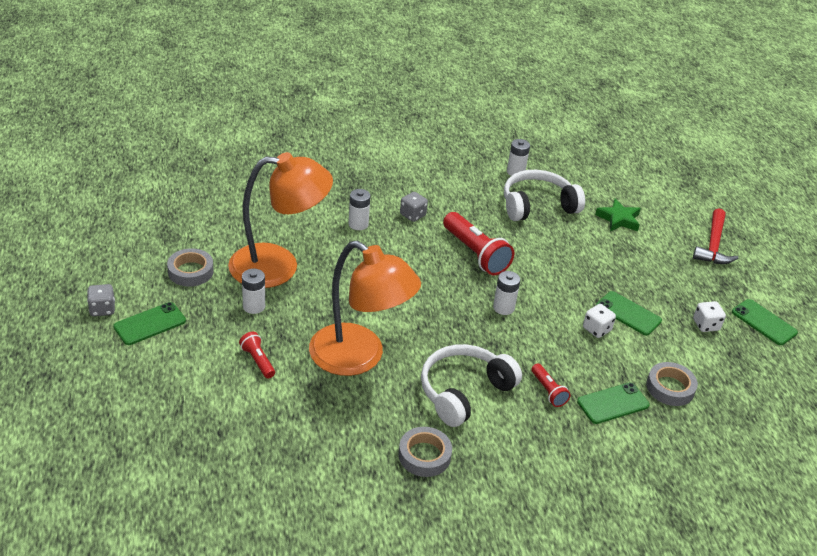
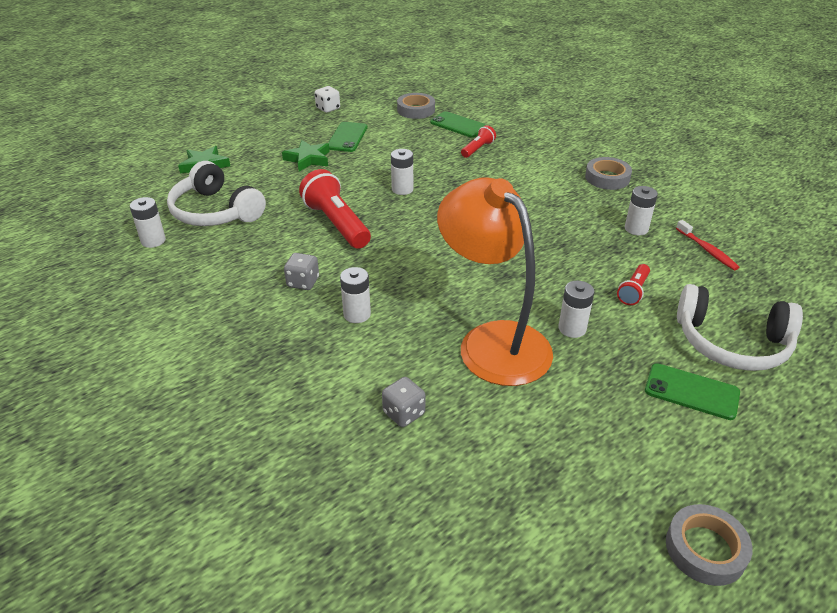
camera: 115 degrees left, 0 degrees up
grey dice [87,284,115,316] -> grey dice moved to [382,377,425,427]
grey tape [167,248,214,287] -> grey tape moved to [666,504,753,586]
orange lamp [309,241,421,376] -> none
white headphones [421,344,522,427] -> white headphones moved to [677,284,803,371]
red flashlight [443,212,514,275] -> red flashlight turned 60 degrees counterclockwise [299,169,371,249]
white dice [583,304,616,338] -> none
red hammer [693,208,738,264] -> none
green phone [732,299,798,345] -> none
none -> green star [282,140,330,172]
none -> white battery [625,186,658,235]
none -> red toothbrush [676,220,739,270]

